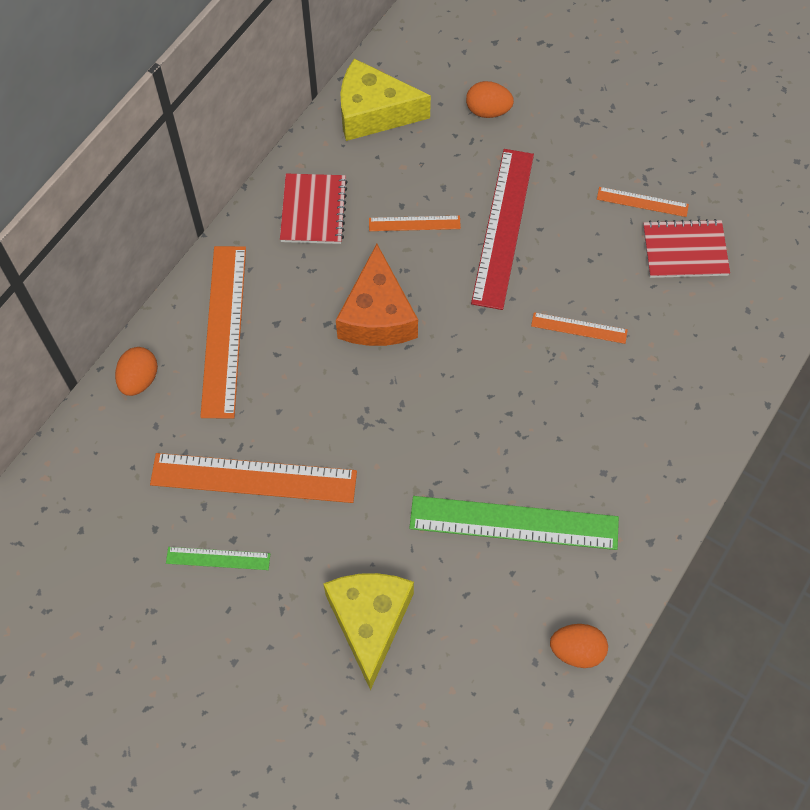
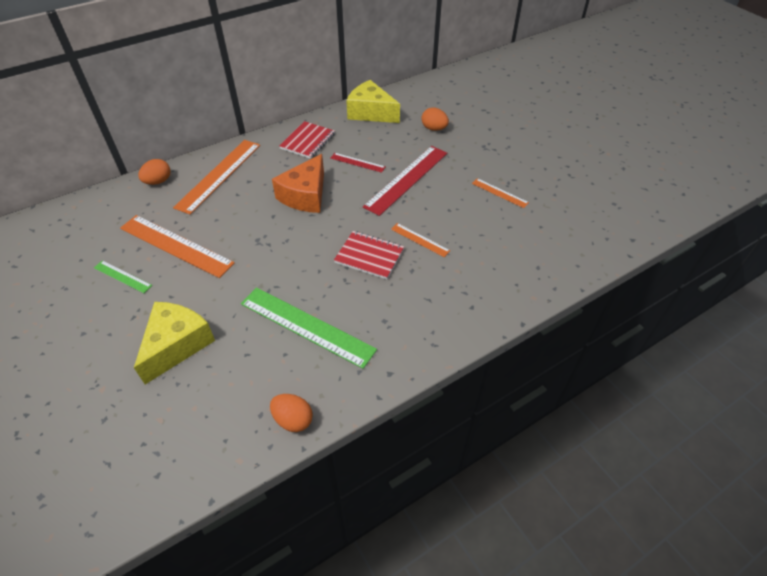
camera: 25 degrees right, 15 degrees down
orange ruler [369,216,461,231] -> red ruler [330,153,385,173]
red notebook [643,219,730,278] -> red notebook moved to [334,231,404,279]

